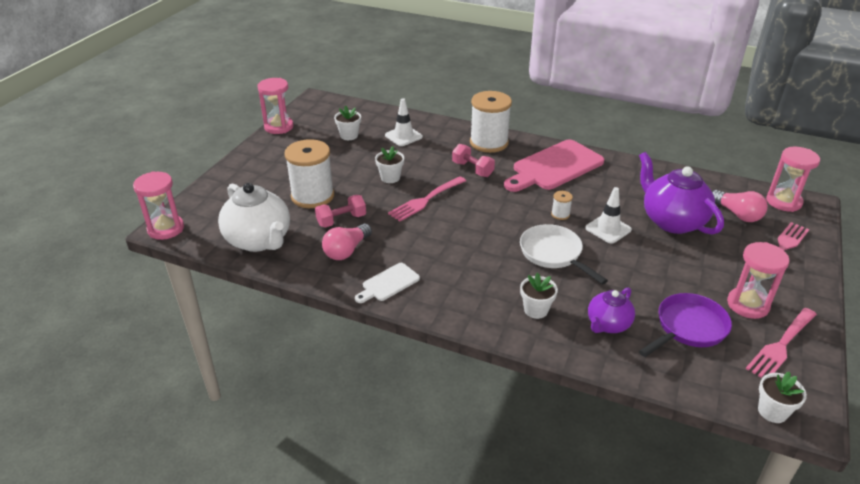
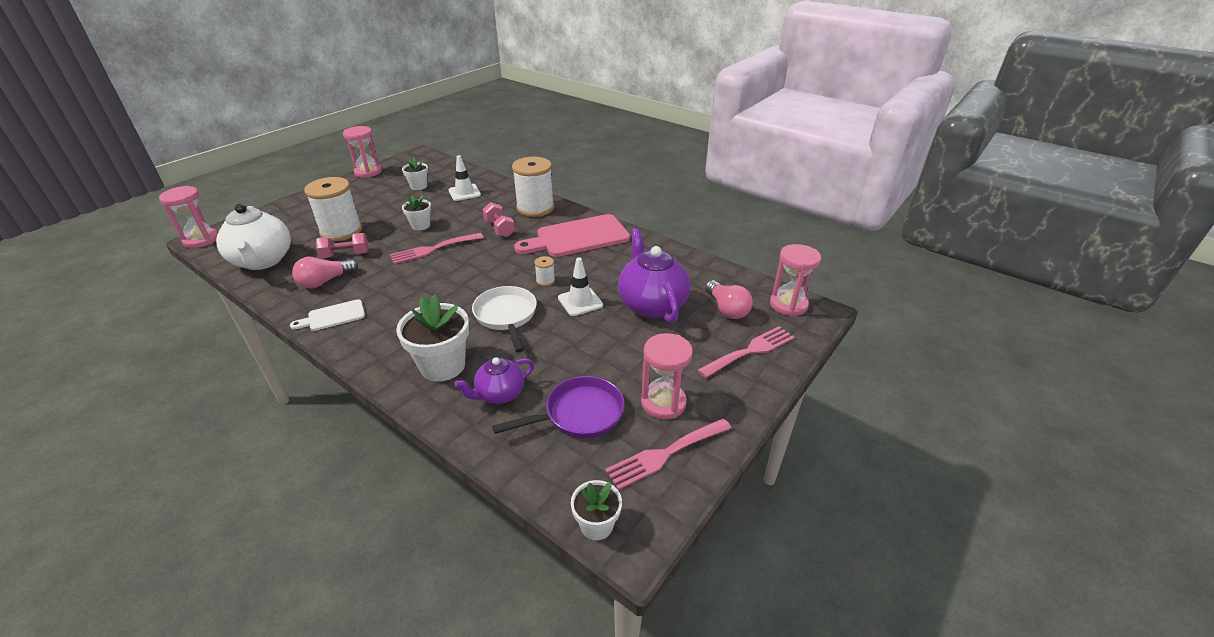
camera: 15 degrees right, 0 degrees up
white flower pot [520,272,558,319] -> white flower pot [396,294,469,382], size x1.76

